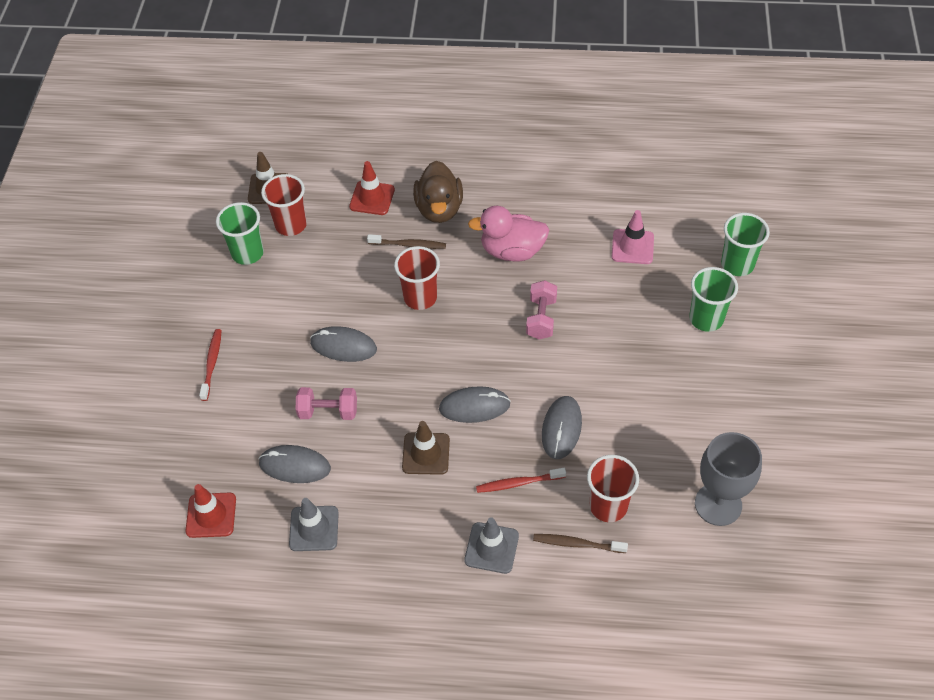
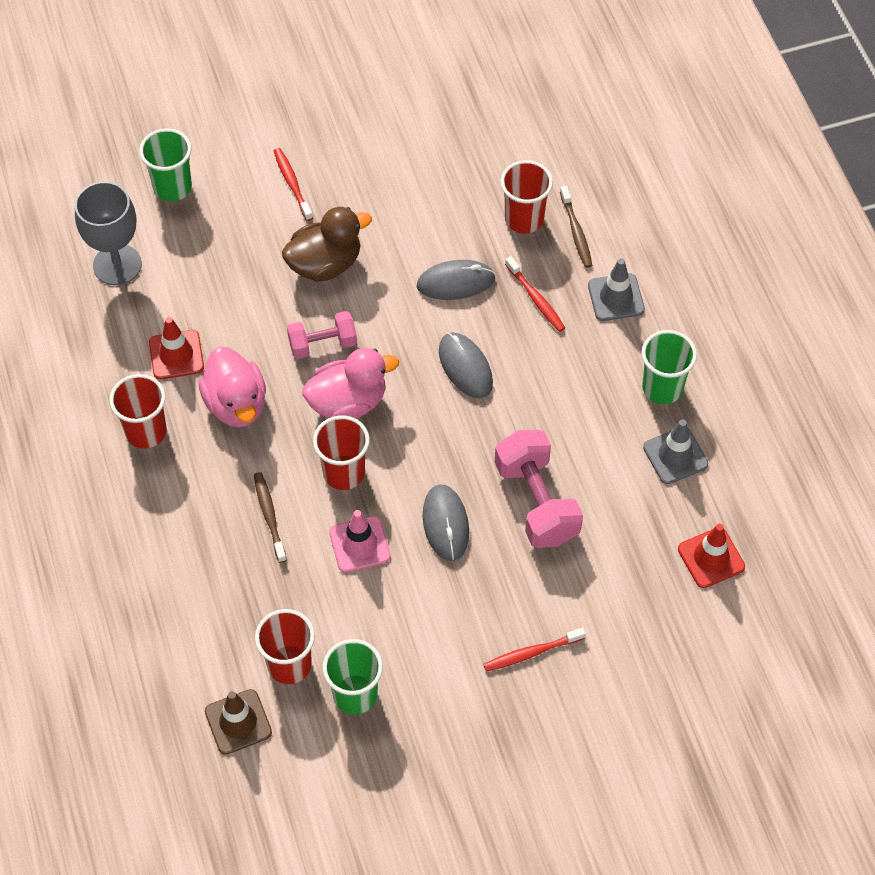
camera: 115 degrees left, 5 degrees up
grey mouse [258,445,331,483] -> none
pink dumbbell [296,387,357,420] -> pink dumbbell [495,430,583,548], size x1.63
red traffic cone [349,161,395,215] -> red traffic cone moved to [149,317,204,379]
brown traffic cone [402,421,450,475] -> none
brown duck [413,161,463,223] -> brown duck moved to [282,207,372,282]
pink traffic cone [612,210,654,264] -> pink traffic cone moved to [329,510,391,573]
green cup [689,267,738,332] -> green cup moved to [642,330,697,404]
grey goblet [695,432,762,526] -> grey goblet moved to [75,181,142,285]
none -> red cup [109,374,167,449]
none -> red toothbrush [274,148,313,221]
none -> pink duck [302,348,399,419]

